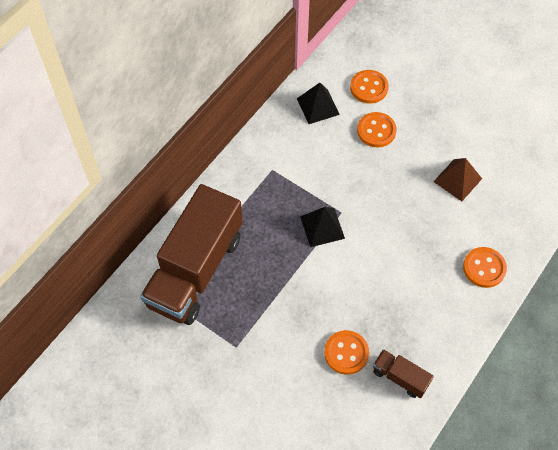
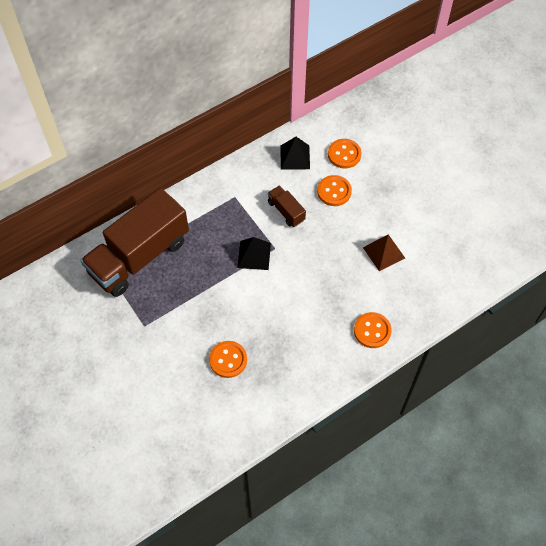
camera: 20 degrees right, 0 degrees up
brown truck [373,349,434,398] -> brown truck moved to [268,185,306,227]

